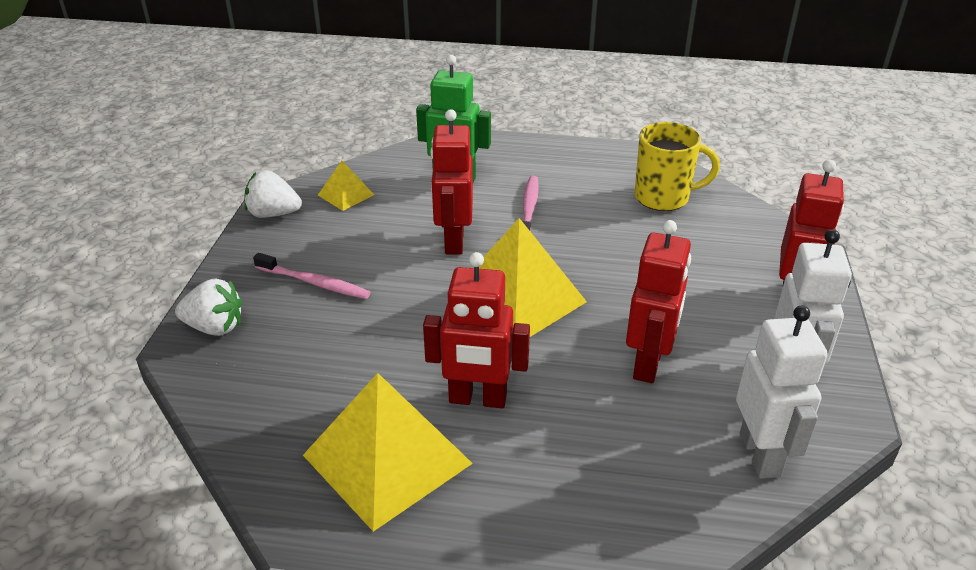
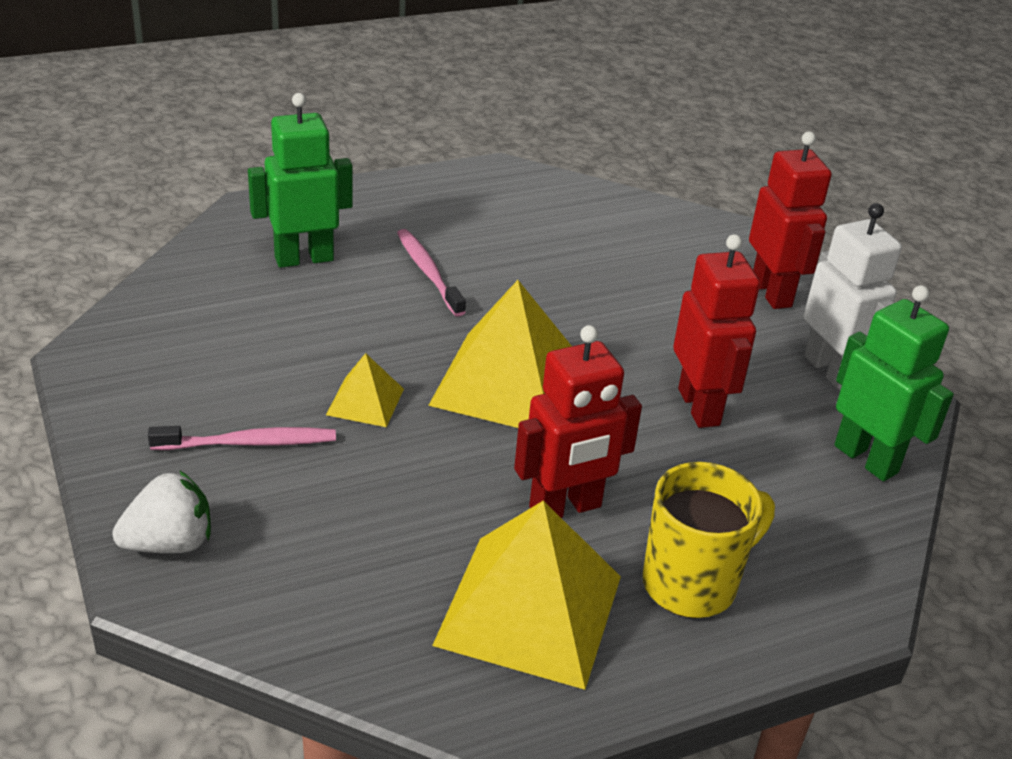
camera: 35 degrees left, 0 degrees up
white strawberry [244,170,302,218] -> none
yellow pyramid [318,161,374,211] -> yellow pyramid moved to [326,353,404,427]
red robot [430,109,473,255] -> none
yellow mug [635,122,720,211] -> yellow mug moved to [643,462,775,618]
white robot [736,305,828,479] -> green robot [834,285,954,481]

